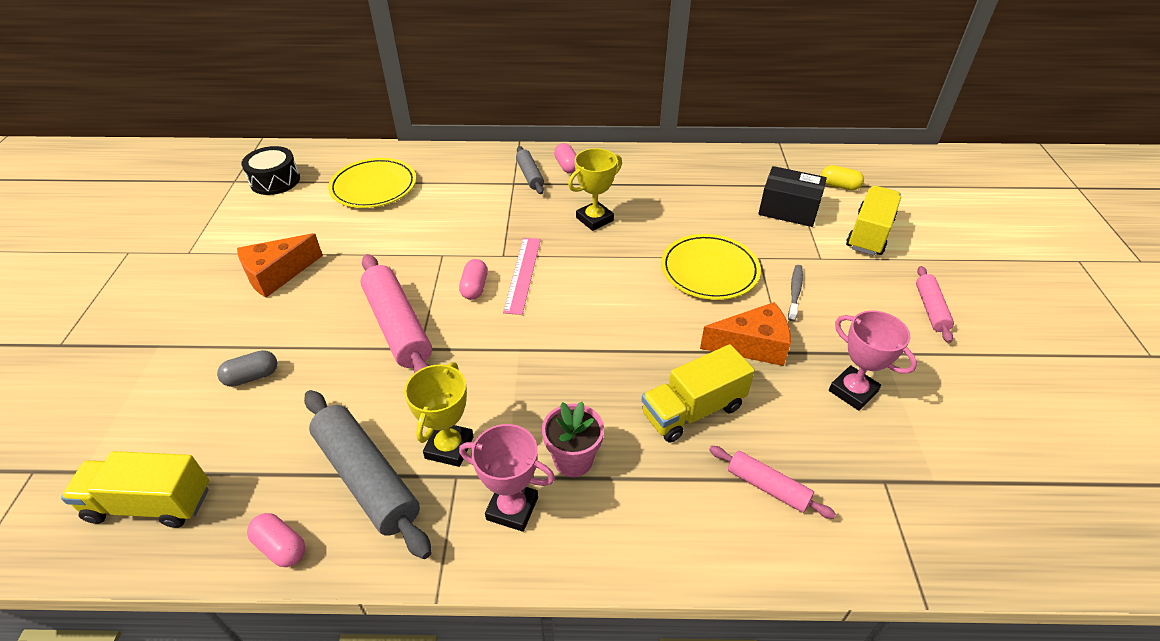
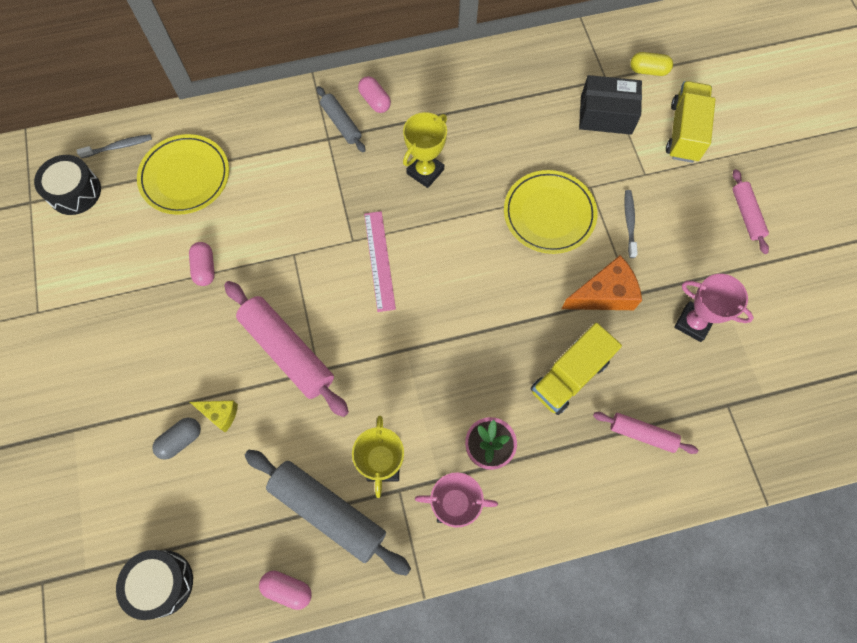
camera: 15 degrees left, 25 degrees up
yellow truck [61,451,209,528] -> black drum [116,550,193,620]
orange cheese [237,233,323,298] -> none
pink capsule [459,259,488,300] -> pink capsule moved to [189,242,215,286]
none -> grey toothbrush [77,134,152,158]
none -> yellow cheese [190,401,238,433]

